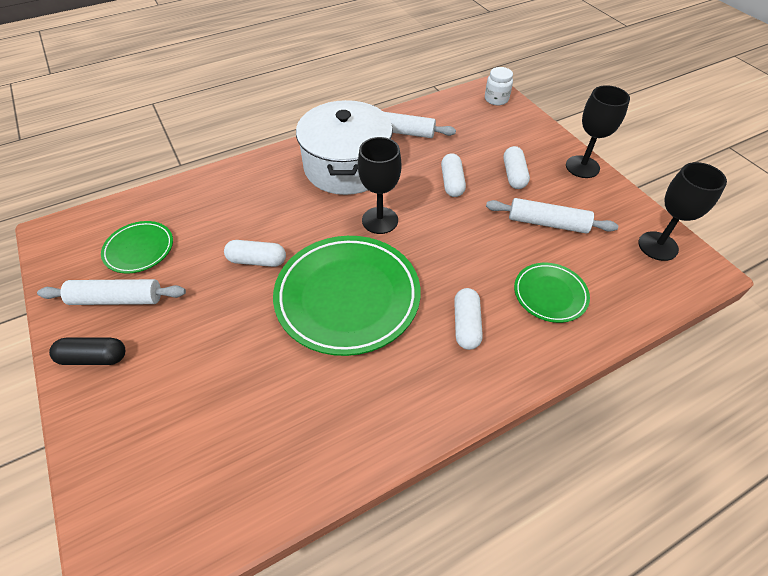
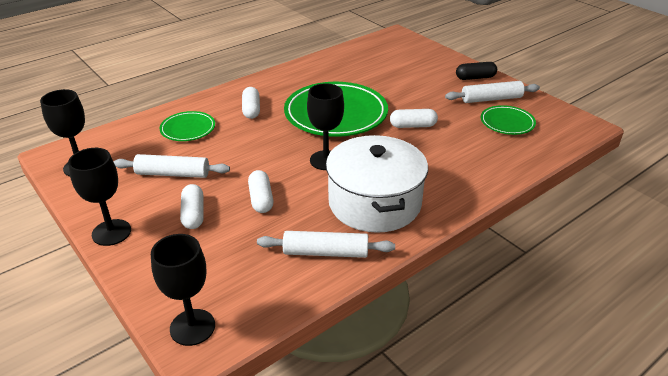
camera: 170 degrees right, 15 degrees down
white jar [485,67,513,105] -> black goblet [151,234,215,346]

